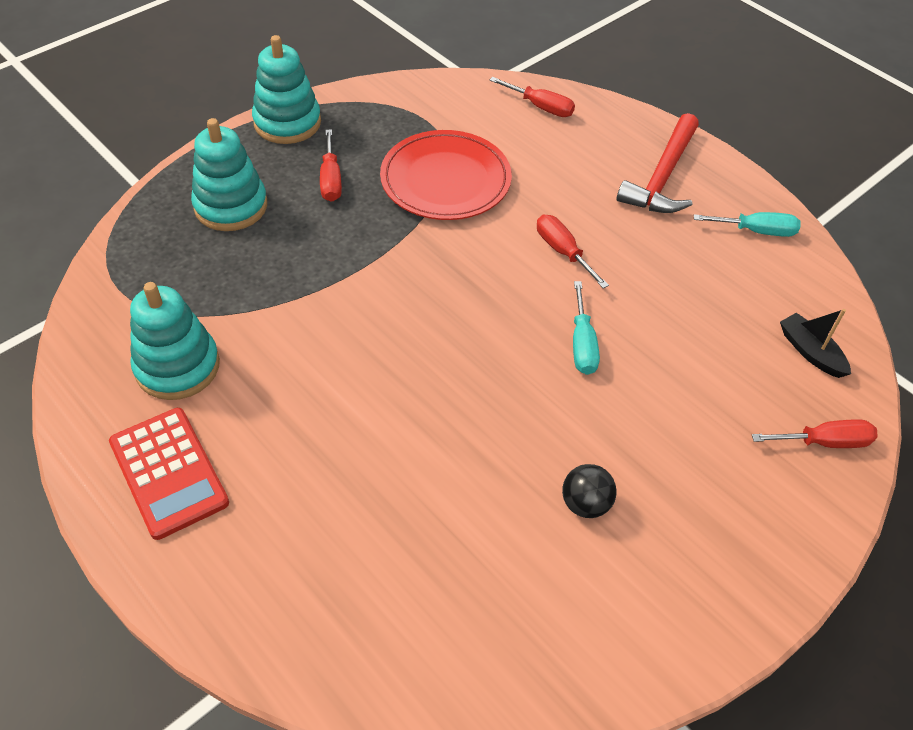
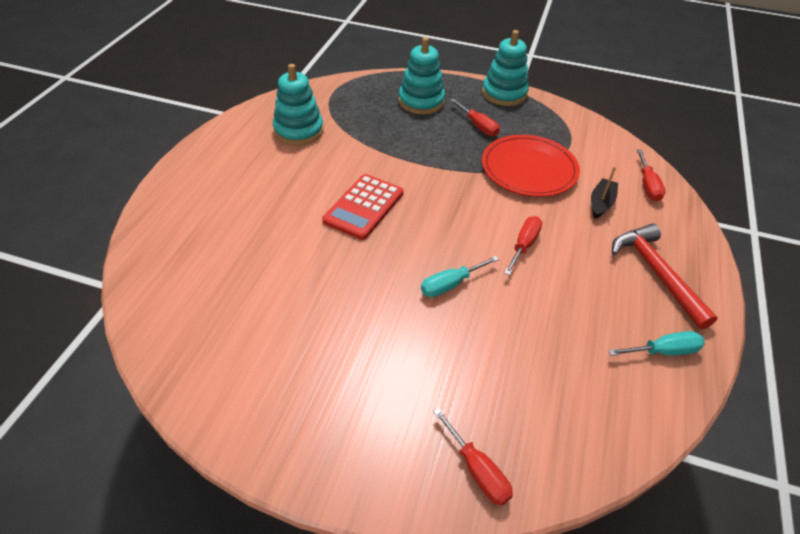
camera: 60 degrees right, 5 degrees down
red calculator [109,408,229,540] -> red calculator moved to [322,174,403,240]
red screwdriver [320,129,342,202] -> red screwdriver turned 90 degrees counterclockwise [450,99,500,136]
black ball [562,464,616,518] -> none
red hammer [617,113,699,213] -> red hammer turned 75 degrees clockwise [612,223,718,330]
turquoise screwdriver [694,212,801,237] -> turquoise screwdriver turned 75 degrees counterclockwise [608,331,705,356]
black boat [780,309,851,378] -> black boat moved to [591,166,618,219]

